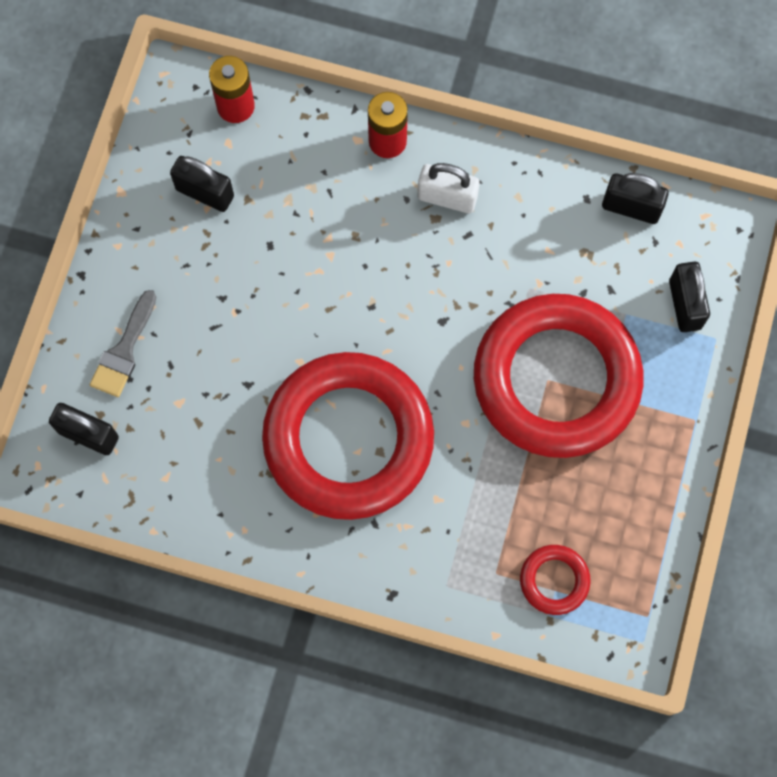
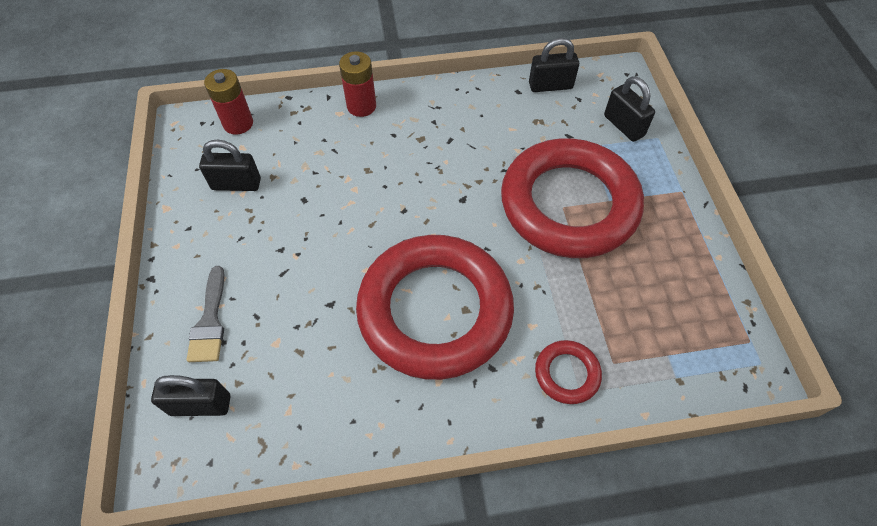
camera: 25 degrees left, 15 degrees down
white padlock [418,163,480,213] -> none
red ring [520,545,591,615] -> red ring moved to [535,340,602,404]

